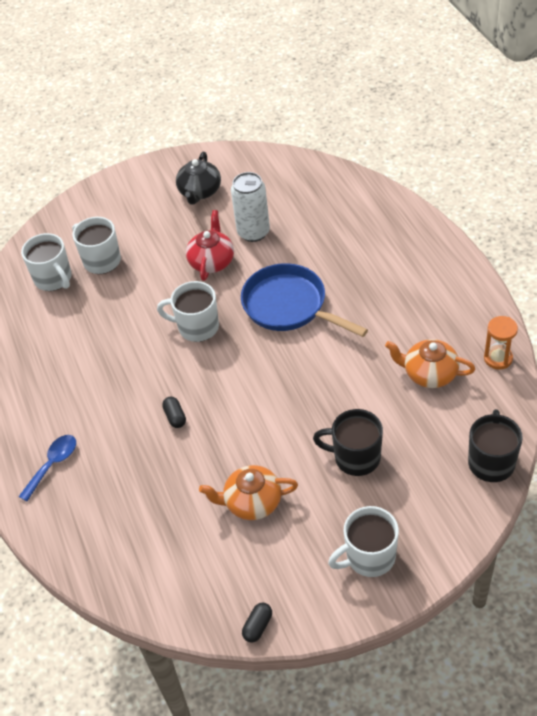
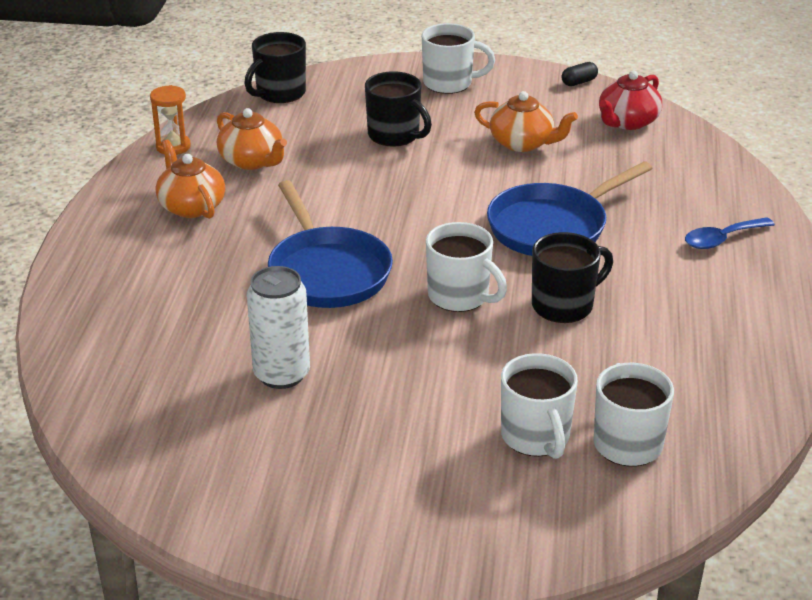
camera: 155 degrees left, 15 degrees down
black capsule [162,397,186,428] -> blue pan [487,161,653,256]
black teapot [176,152,221,205] -> none
red teapot [186,210,234,281] -> red teapot moved to [599,71,662,130]
none -> orange teapot [156,140,225,219]
none -> black mug [532,232,613,323]

